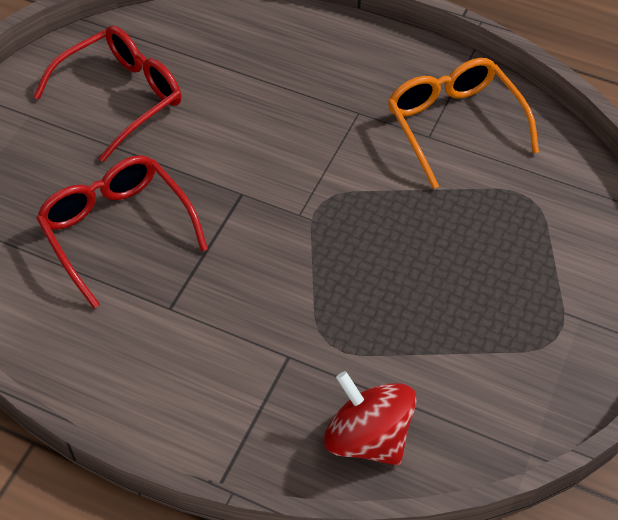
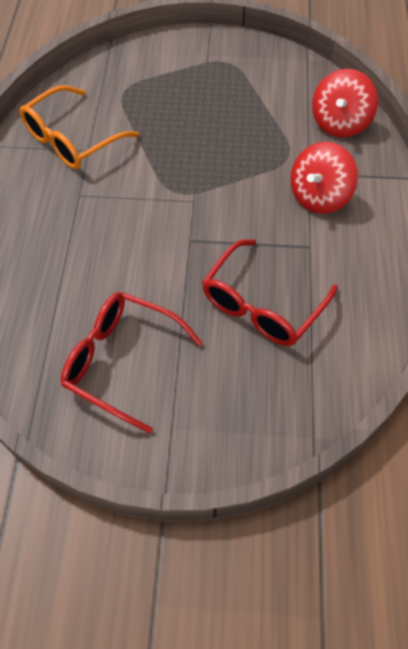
camera: 110 degrees left, 5 degrees up
none -> red spinning top [291,142,358,214]

